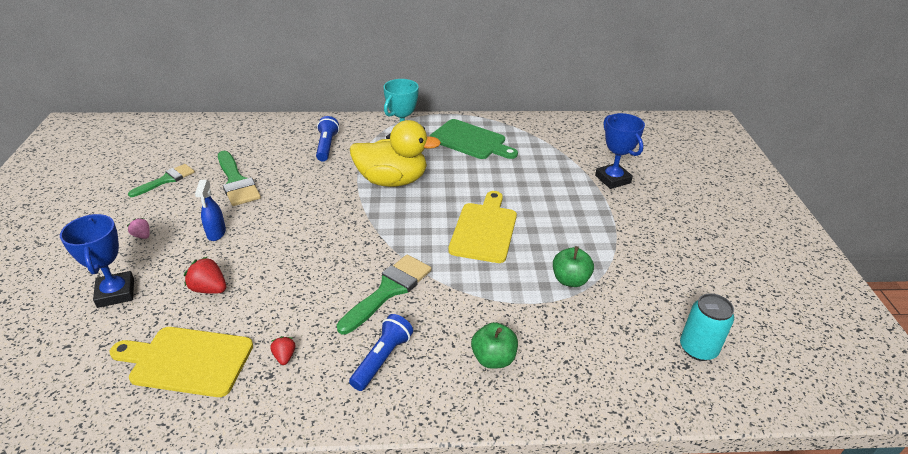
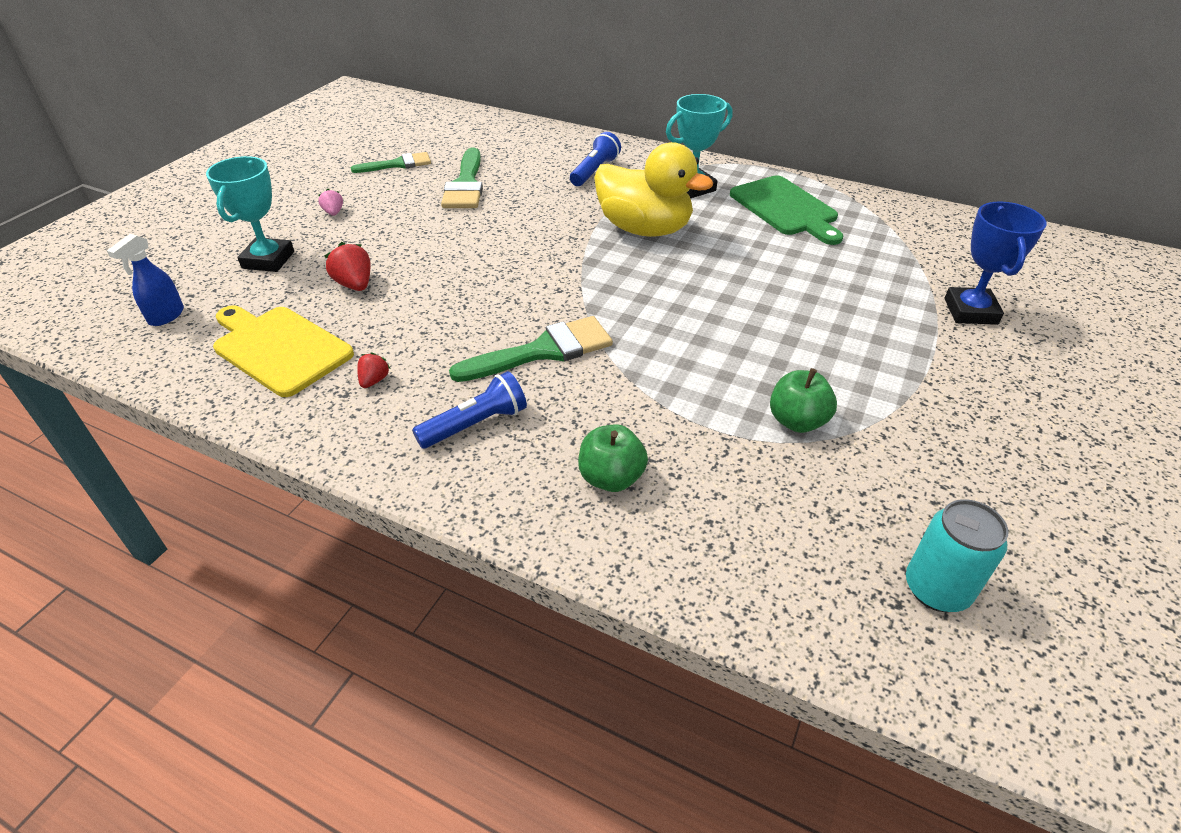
camera: 30 degrees right, 5 degrees up
blue trophy [60,214,134,308] -> turquoise trophy [206,156,294,272]
blue spray bottle [195,180,226,241] -> blue spray bottle moved to [107,234,184,326]
yellow cutting board [448,191,517,263] -> none

